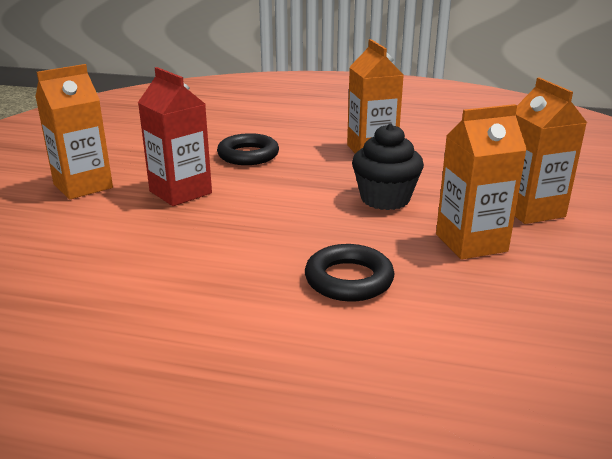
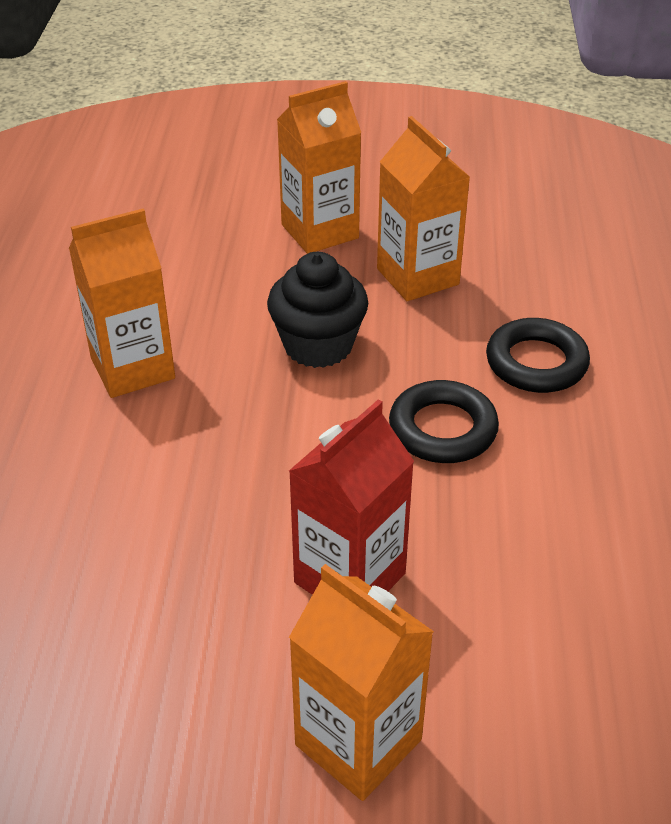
camera: 100 degrees left, 15 degrees up
black ring [217,133,279,165] -> black ring moved to [389,380,499,463]

